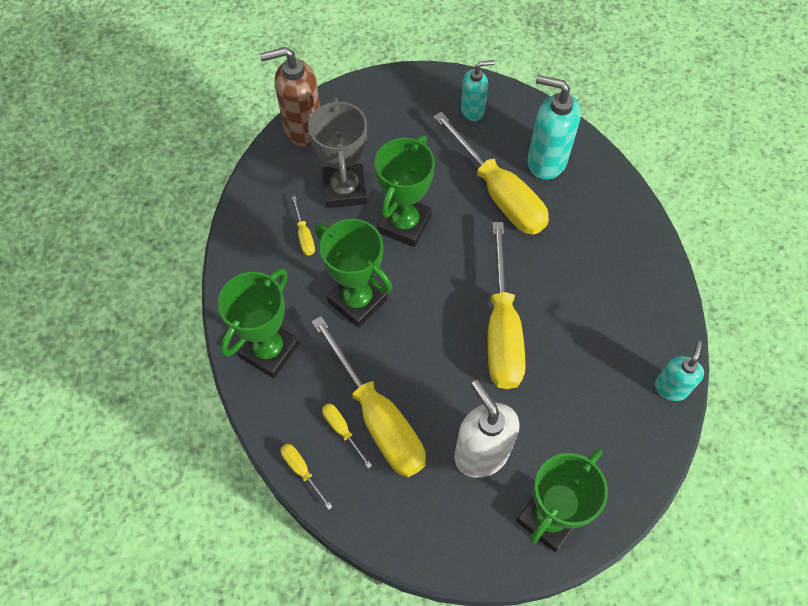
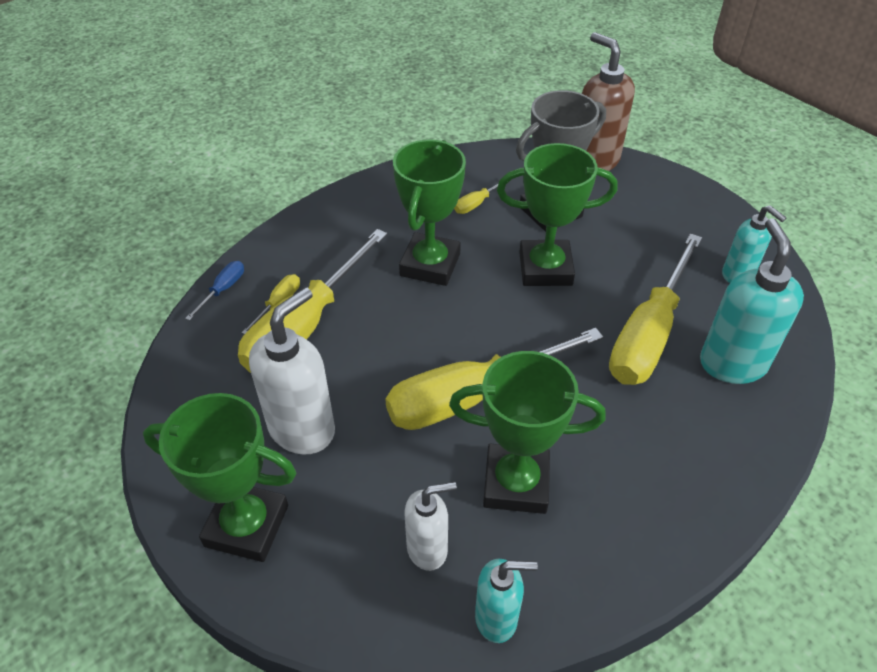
camera: 65 degrees right, 15 degrees down
green trophy [218,268,299,378] -> green trophy moved to [449,351,606,514]
yellow screwdriver [281,444,333,510] -> blue screwdriver [185,261,244,321]
none -> white soap dispenser [405,482,457,571]

